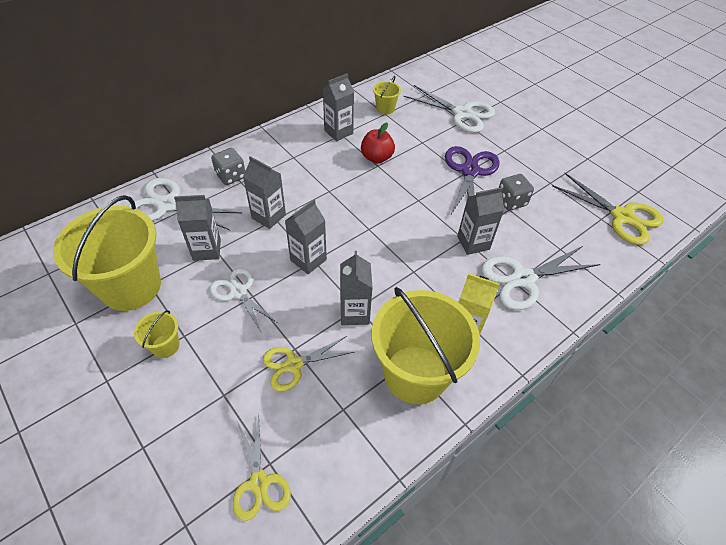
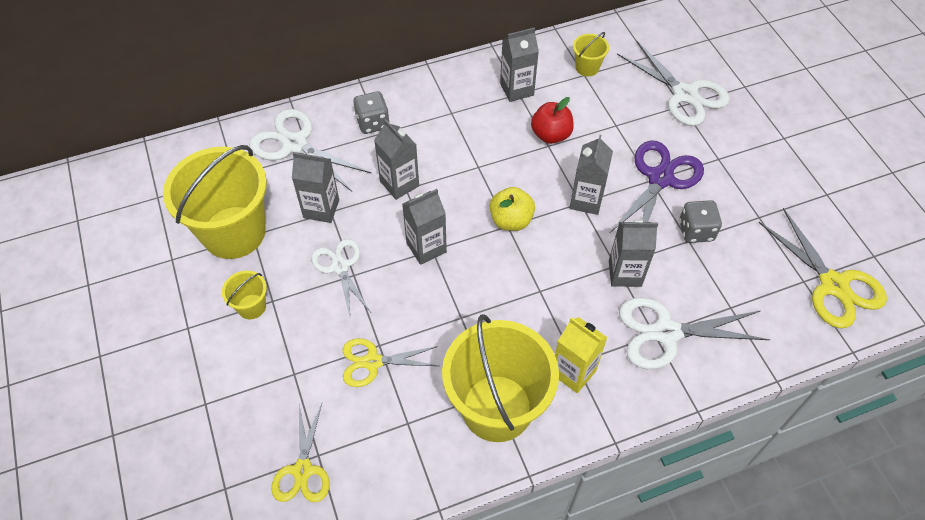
camera: 20 degrees right, 5 degrees up
grey carton [340,251,373,325] -> grey carton moved to [570,135,613,215]
none -> yellow apple [490,187,535,231]

